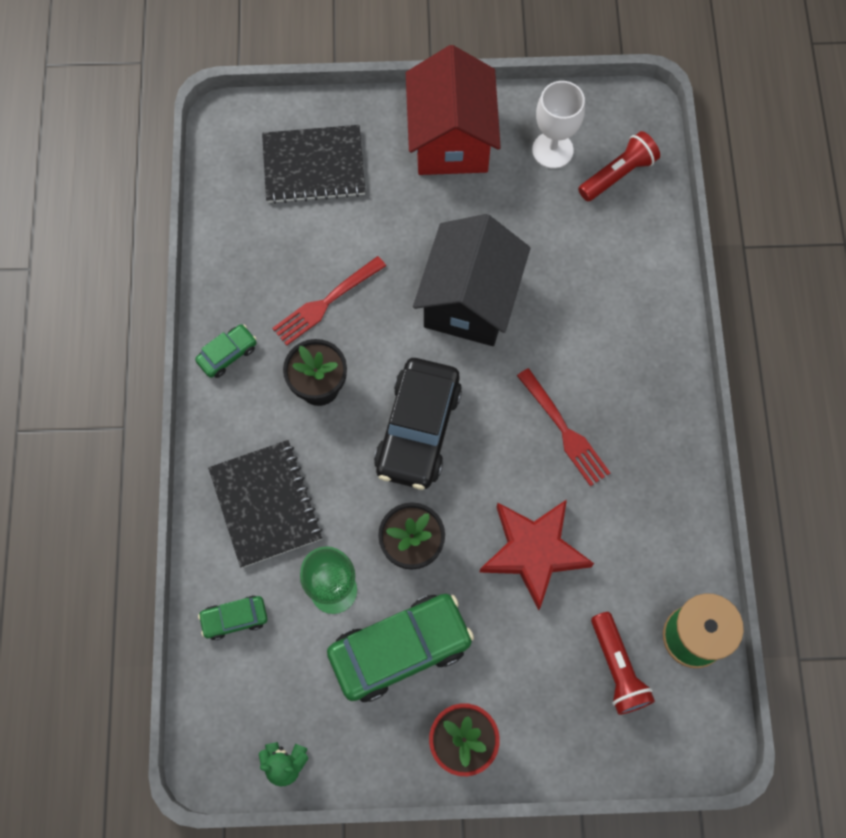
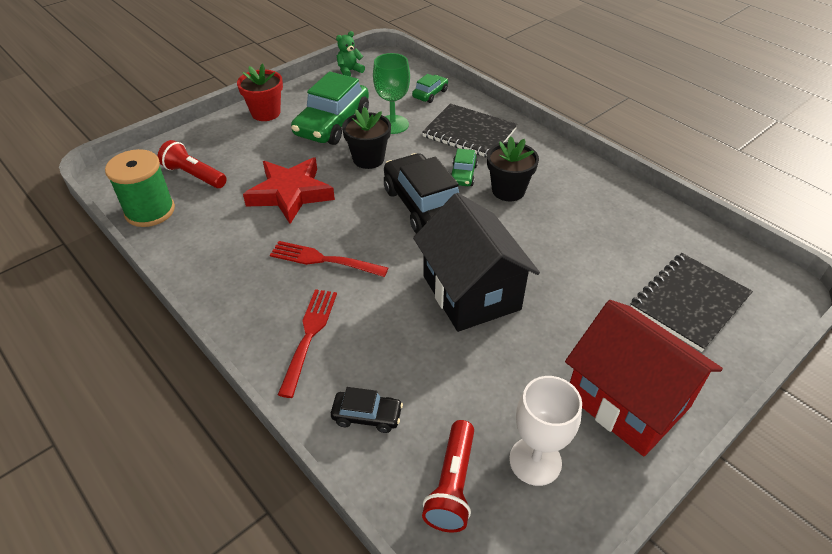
camera: 140 degrees right, 25 degrees down
green car [195,324,257,378] -> green car moved to [451,148,478,186]
red fork [272,256,386,346] -> red fork moved to [278,289,337,398]
none -> black car [331,387,403,433]

